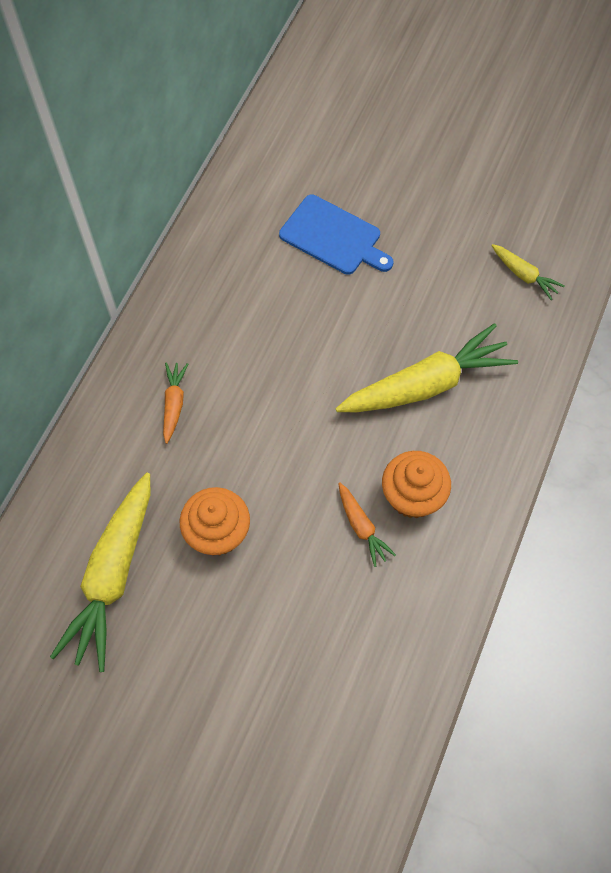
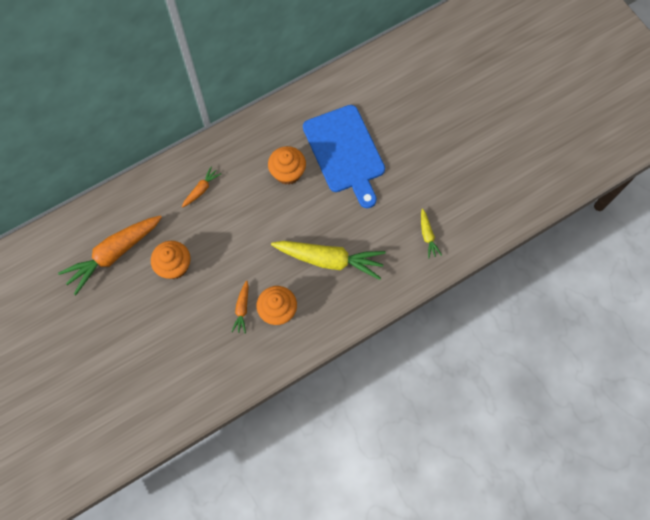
camera: 35 degrees right, 5 degrees up
yellow carrot [50,472,150,672] -> orange carrot [58,215,162,295]
blue cutting board [279,194,393,275] -> blue cutting board [303,105,385,208], size x1.54
none -> orange cupcake [268,146,306,185]

